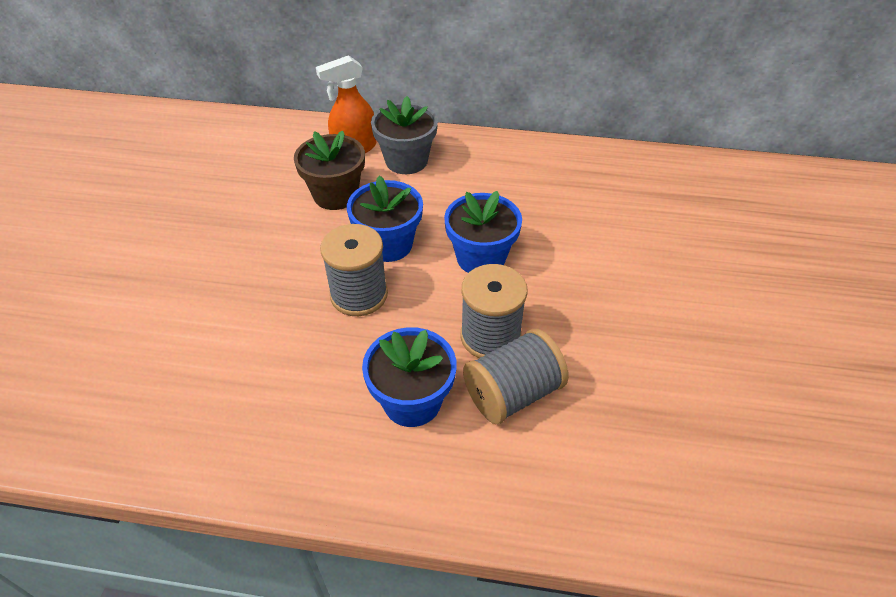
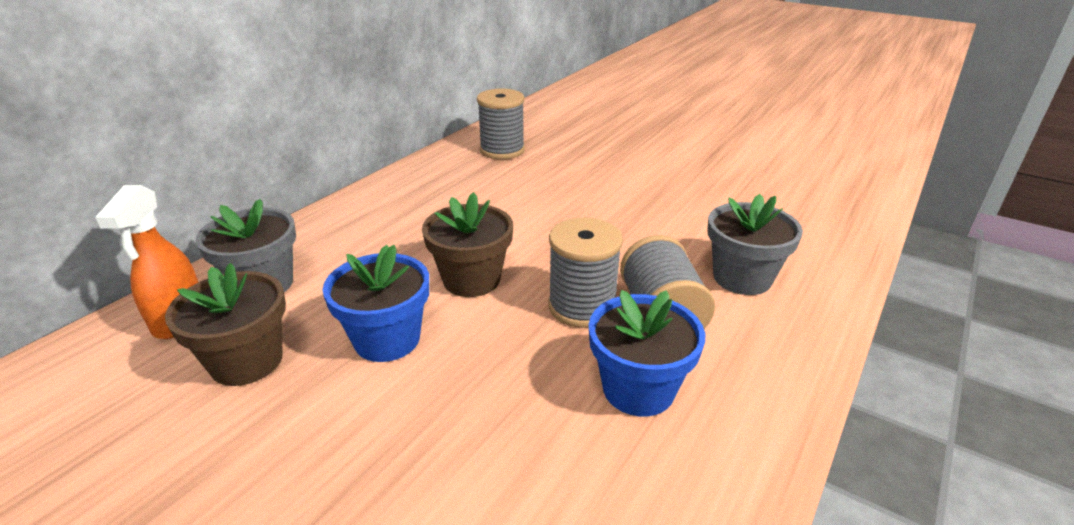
camera: 65 degrees left, 15 degrees down
grey spool [320,224,388,316] -> grey spool moved to [477,89,525,159]
blue flower pot [444,191,522,273] -> brown flower pot [422,192,513,297]
none -> grey flower pot [707,194,803,295]

